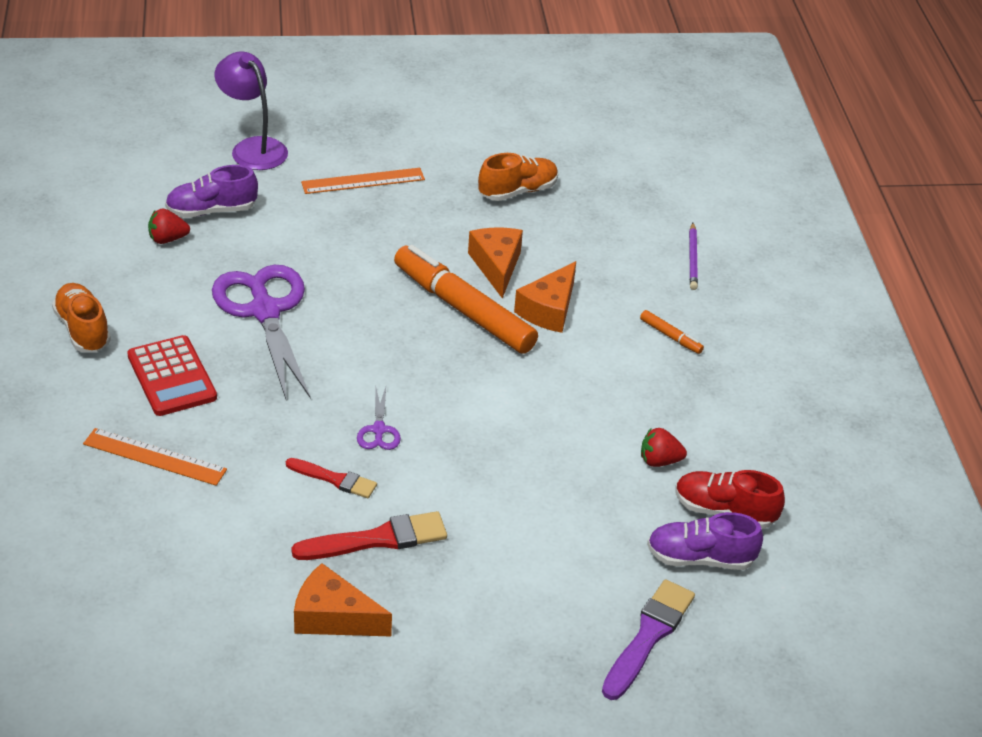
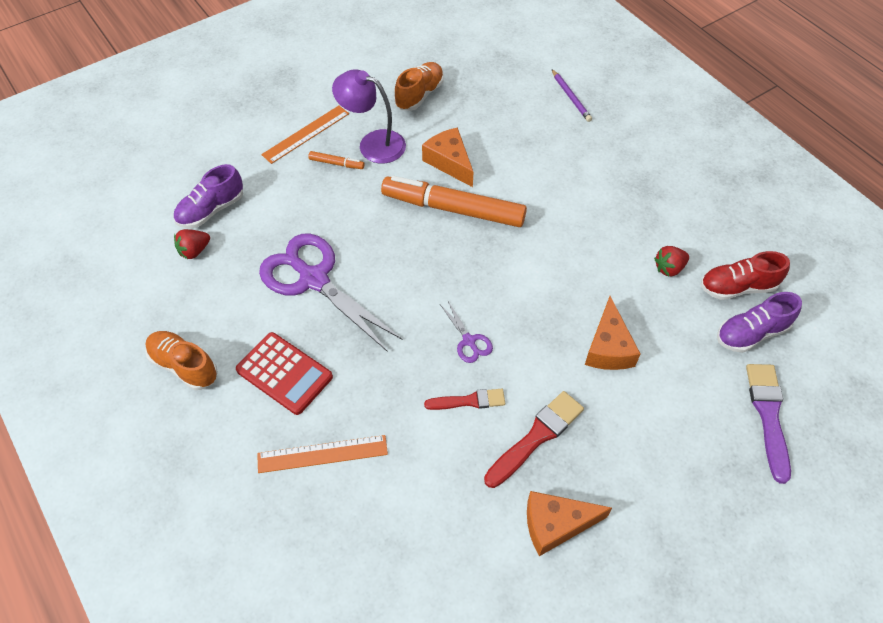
camera: 25 degrees left, 15 degrees up
purple lamp [214,51,288,170] -> purple lamp moved to [332,69,406,163]
orange cheese [514,261,576,333] -> orange cheese moved to [585,296,641,370]
orange marker [640,310,704,354] -> orange marker moved to [308,151,365,169]

